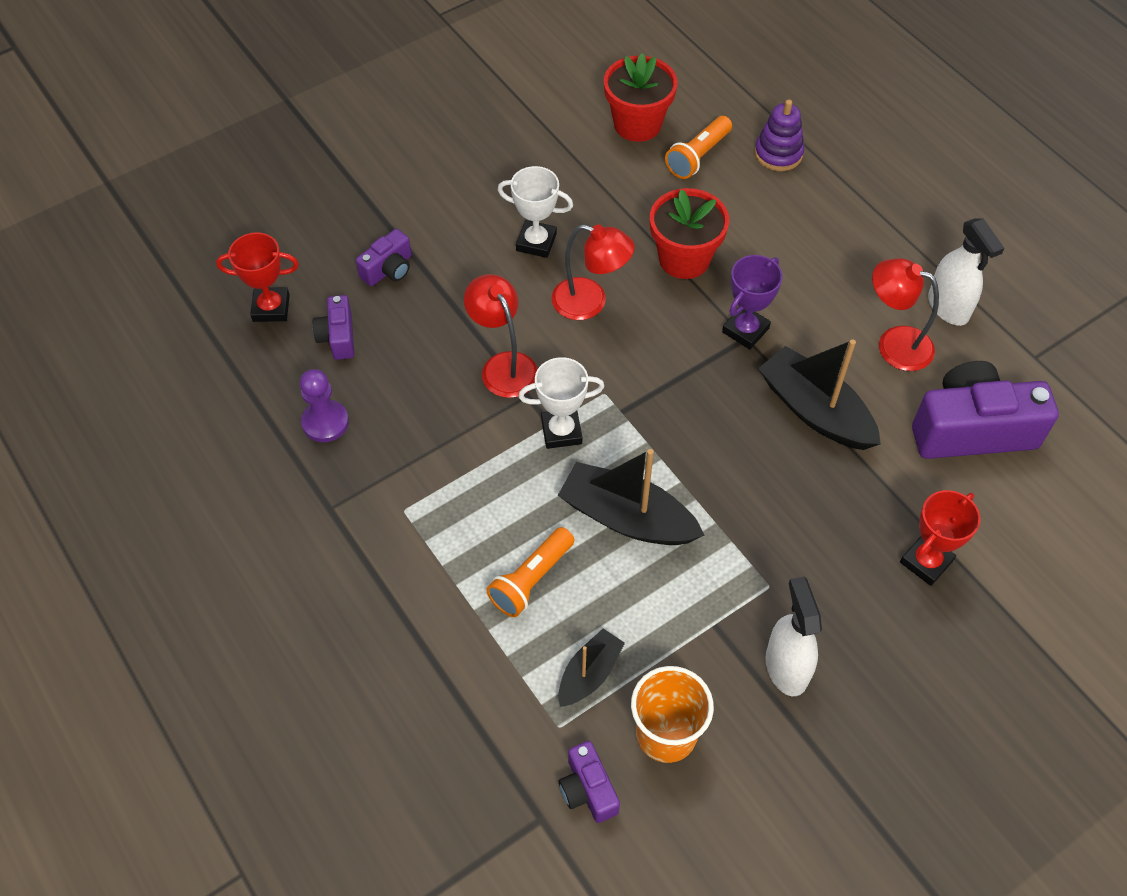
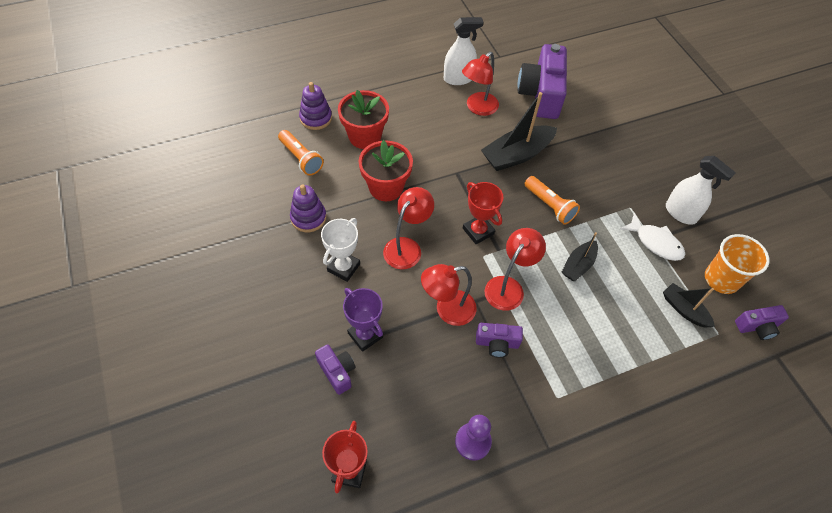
camera: 80 degrees left, 0 degrees up
purple camera [312,295,354,360] -> purple camera moved to [476,323,523,358]
orange flashlight [486,527,574,617] -> orange flashlight moved to [525,176,580,225]
white trophy [518,357,605,449] -> red lamp [485,228,546,311]
black boat [558,449,704,545] -> black boat [562,232,598,281], size x0.58
red flower pot [604,53,677,142] -> red flower pot moved to [338,90,389,149]
purple trophy [722,255,783,349] -> purple trophy moved to [343,288,383,352]
white spray bottle [766,577,822,696] -> white spray bottle turned 135 degrees counterclockwise [666,156,736,225]
red trophy [900,490,980,586] -> red trophy moved to [463,182,504,244]
none -> purple stacking toy [290,185,326,232]
none -> white fish [620,212,685,261]

